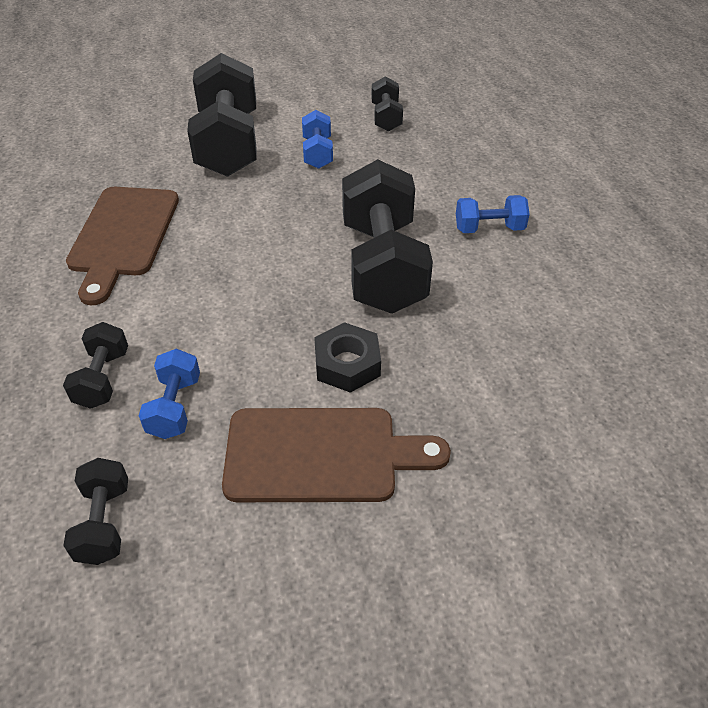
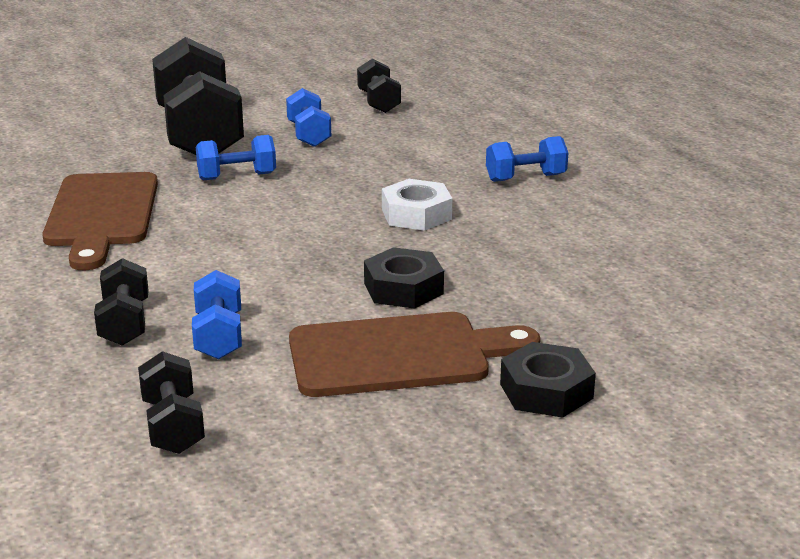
camera: 10 degrees left, 20 degrees down
black dumbbell [342,159,433,314] -> white nut [382,179,452,231]
none -> blue dumbbell [196,135,276,180]
none -> black nut [500,342,596,417]

